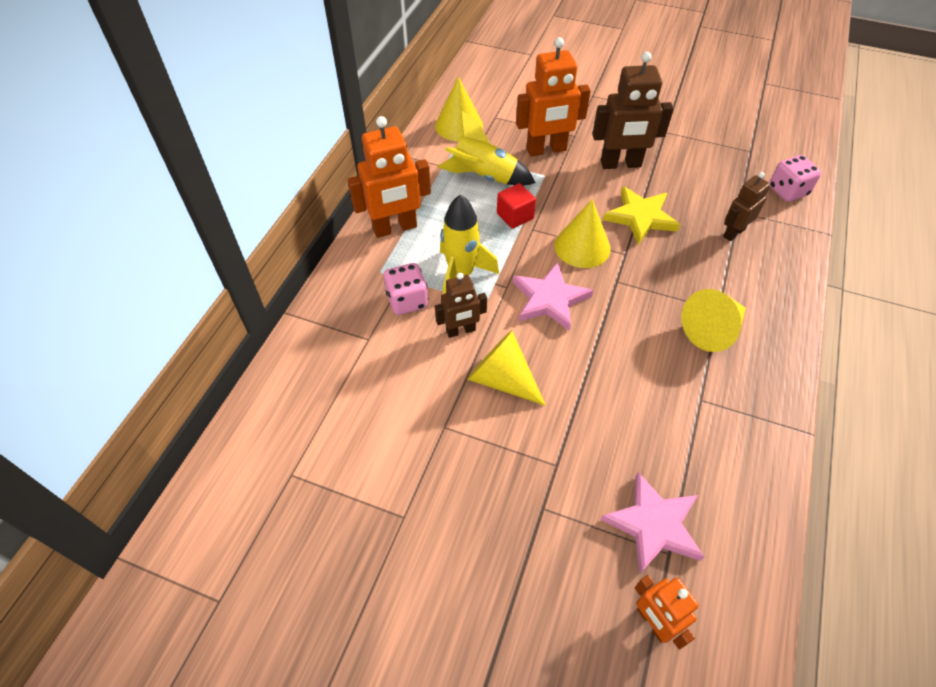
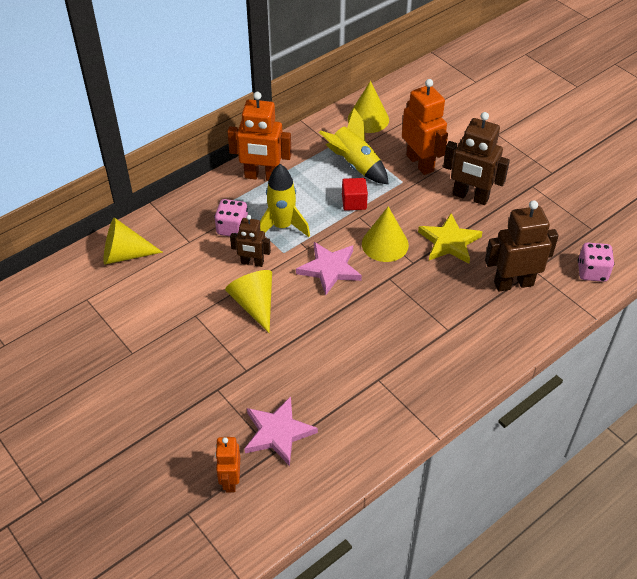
camera: 30 degrees right, 5 degrees down
orange robot [516,37,591,156] -> orange robot turned 135 degrees counterclockwise [402,79,448,175]
yellow cone [681,289,746,352] -> yellow cone moved to [103,217,163,265]
brown robot [723,172,770,241] -> brown robot [485,200,559,292], size x1.68

